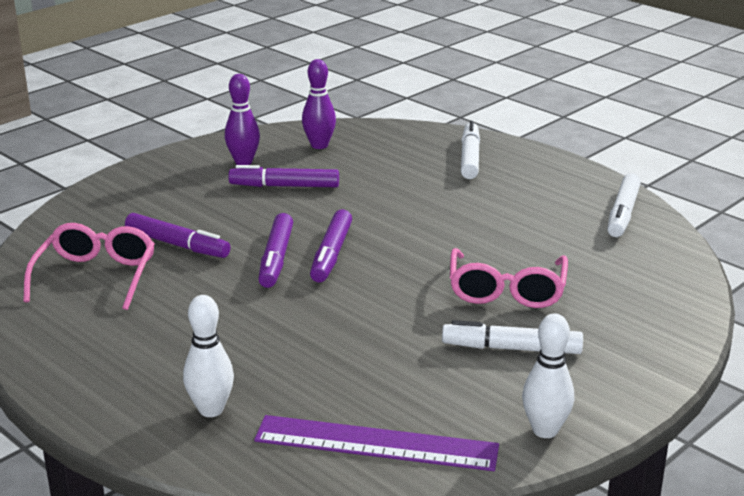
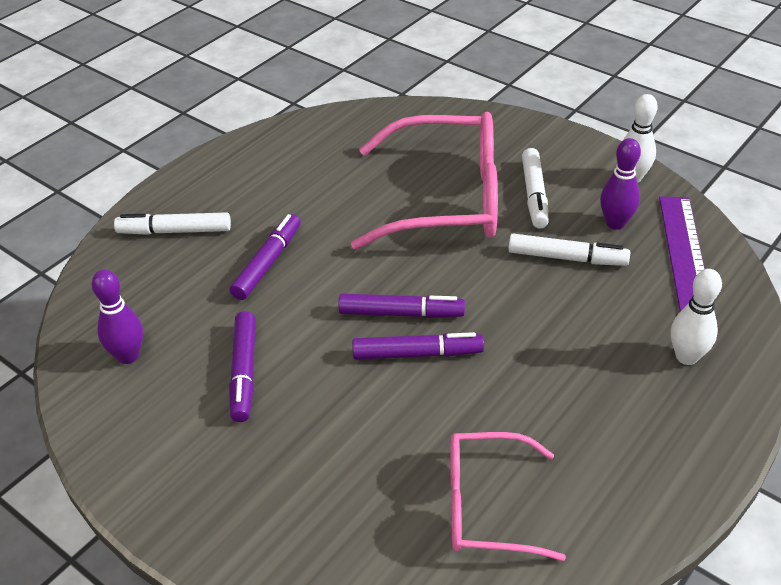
camera: 95 degrees left, 15 degrees up
purple marker [125,213,231,258] -> purple marker moved to [230,214,300,300]
purple bowling pin [225,74,260,165] -> purple bowling pin moved to [600,138,641,230]
pink glasses [450,248,568,308] -> pink glasses [351,112,498,250], size x1.72
white marker [607,173,641,237] -> white marker moved to [508,234,630,266]

